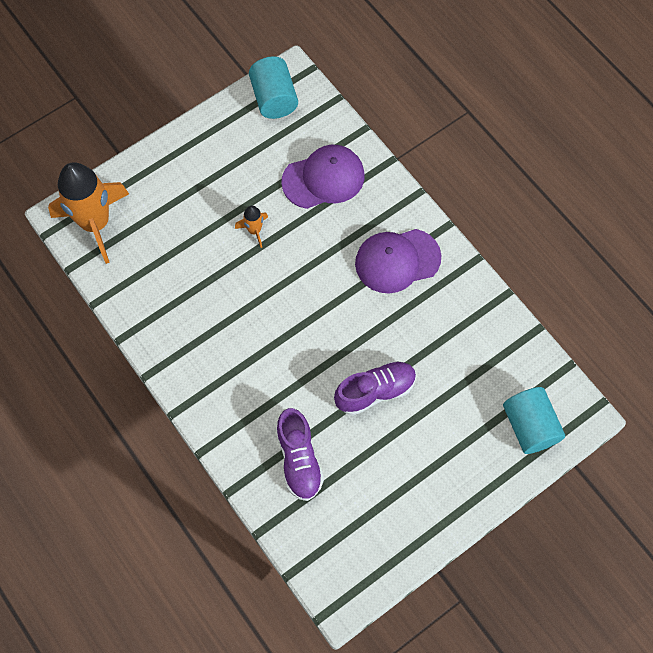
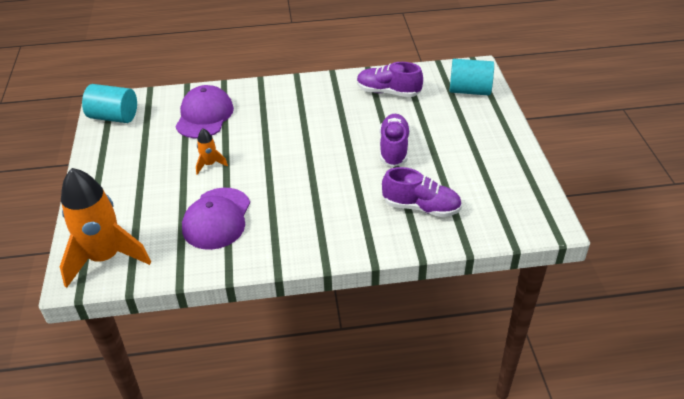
camera: 60 degrees left, 25 degrees down
purple cap [355,229,441,293] -> purple cap moved to [182,188,250,250]
none -> purple shoe [357,62,423,97]

